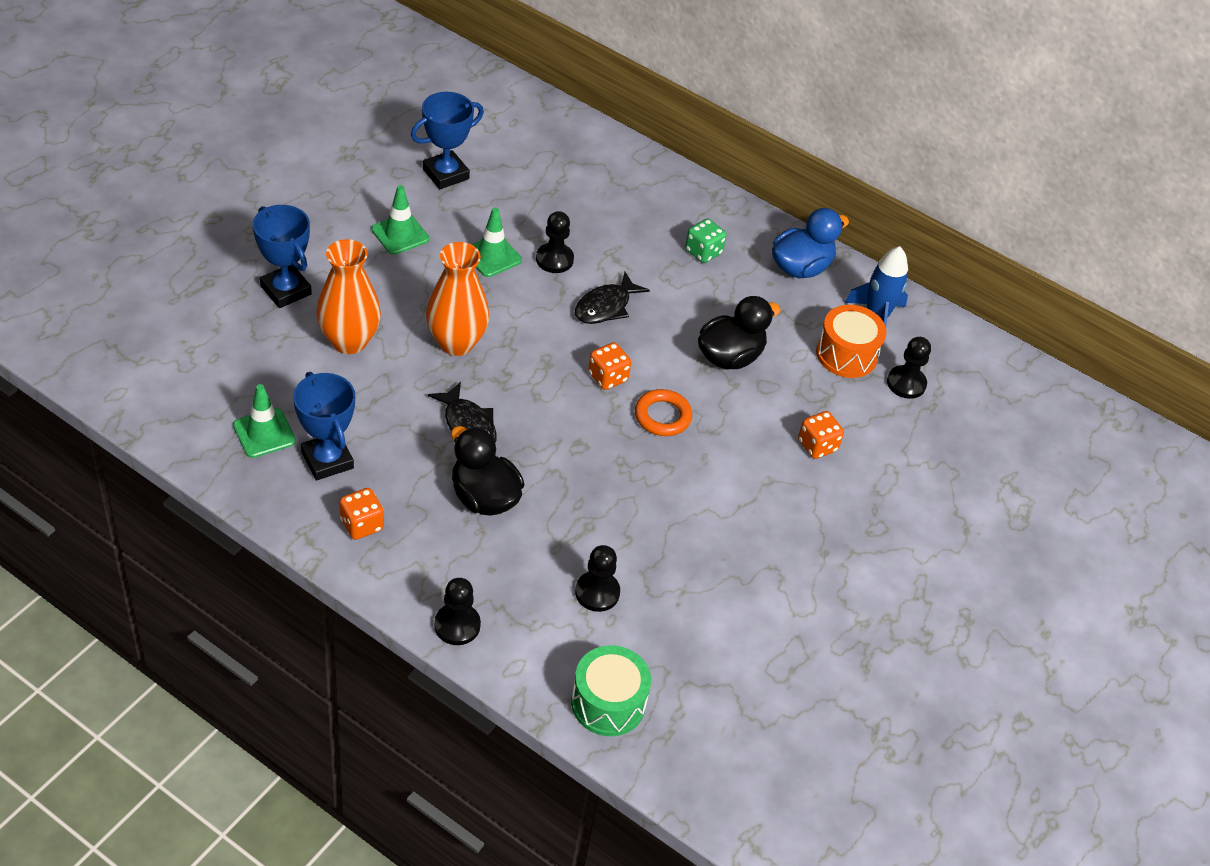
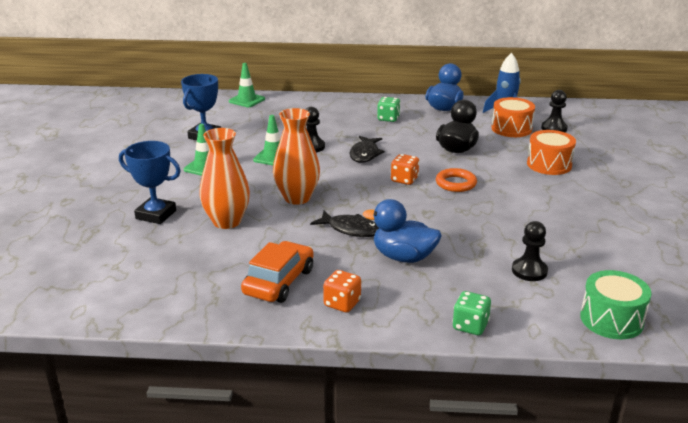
camera: 25 degrees left, 20 degrees down
green traffic cone [233,384,296,458] -> green traffic cone moved to [229,63,265,107]
blue trophy [293,372,355,481] -> orange car [241,241,314,303]
black pawn [434,578,481,645] -> green dice [452,291,491,335]
black duck [451,426,524,516] -> blue duck [363,199,441,263]
orange dice [798,411,844,459] -> orange drum [527,130,576,175]

